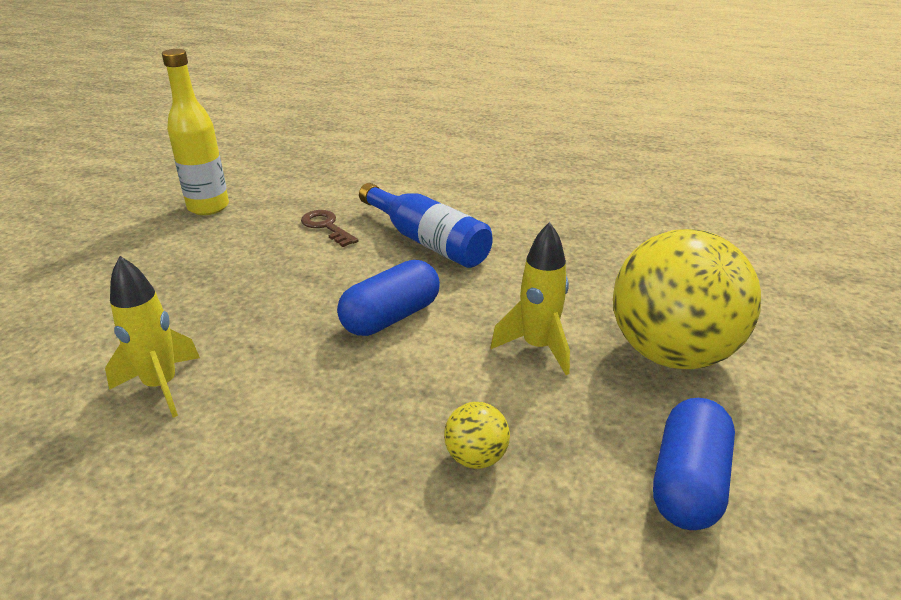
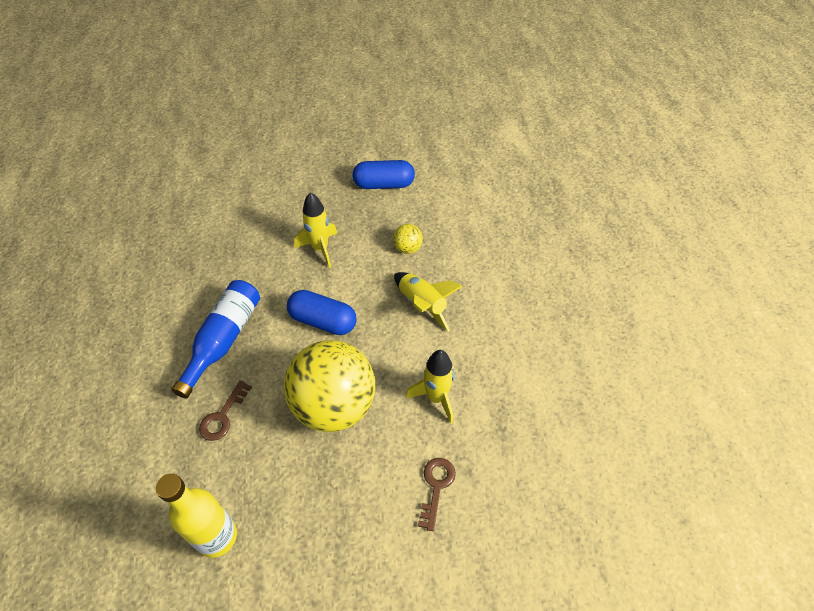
camera: 115 degrees left, 20 degrees up
yellow ball [613,229,761,369] -> yellow ball moved to [284,340,375,432]
none -> yellow rocket [394,272,463,332]
none -> brown key [418,458,456,531]

